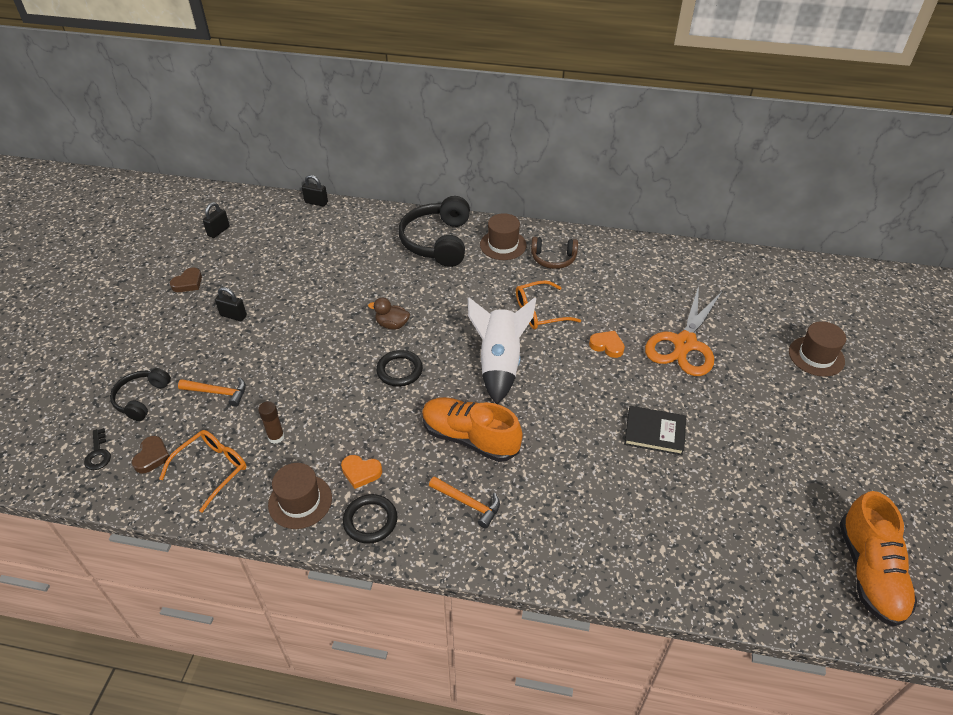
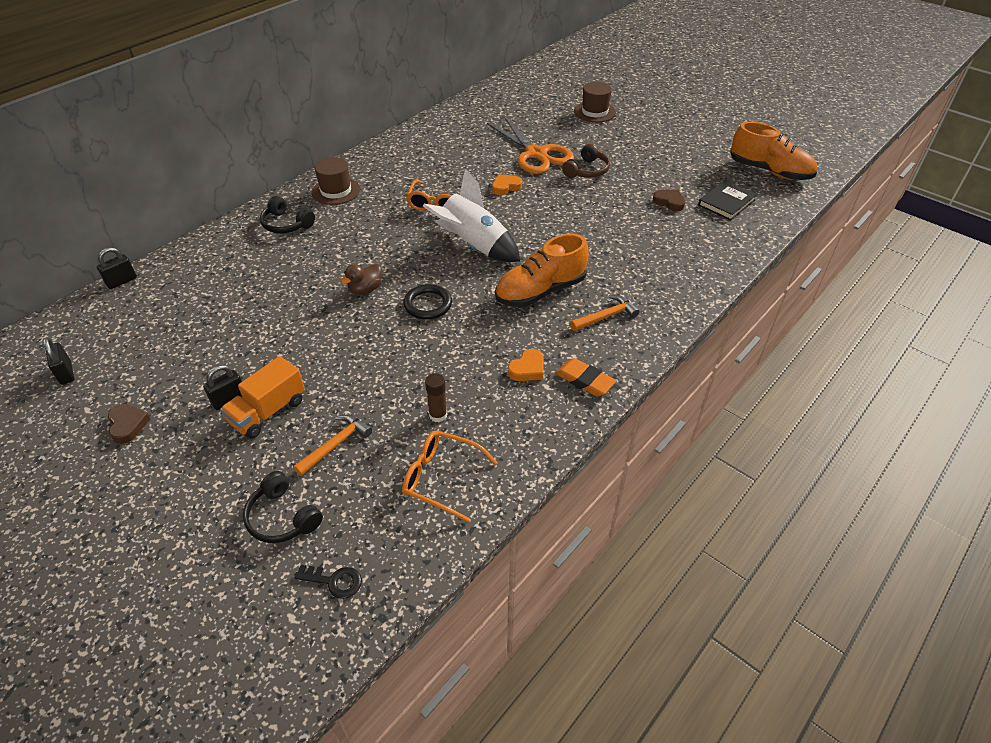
camera: 60 degrees left, 0 degrees up
brown heart [132,436,169,473] -> brown heart moved to [653,189,685,211]
orange glasses [159,430,247,513] -> orange glasses turned 45 degrees counterclockwise [402,431,498,523]
brown hat [268,463,332,529] -> none
black ring [343,494,397,544] -> orange eraser [555,358,616,397]
black headphones [399,196,470,267] -> black headphones [260,196,315,233], size x0.57
brown headphones [531,237,578,269] -> brown headphones moved to [562,144,610,178]
black book [624,406,686,455] -> black book moved to [698,180,757,220]
none -> orange truck [220,356,305,439]

